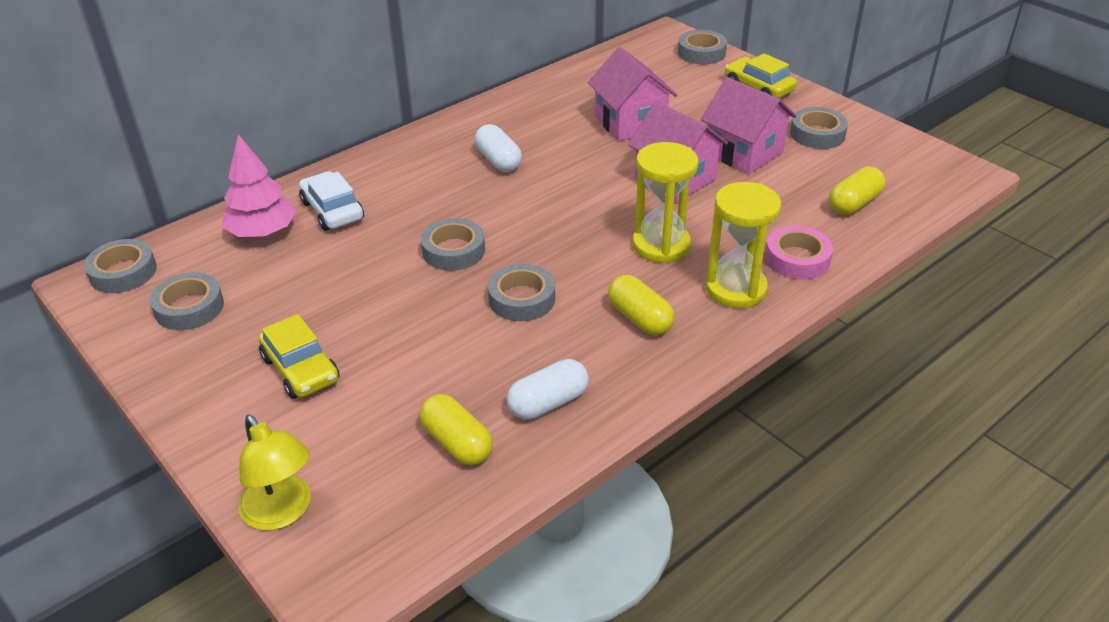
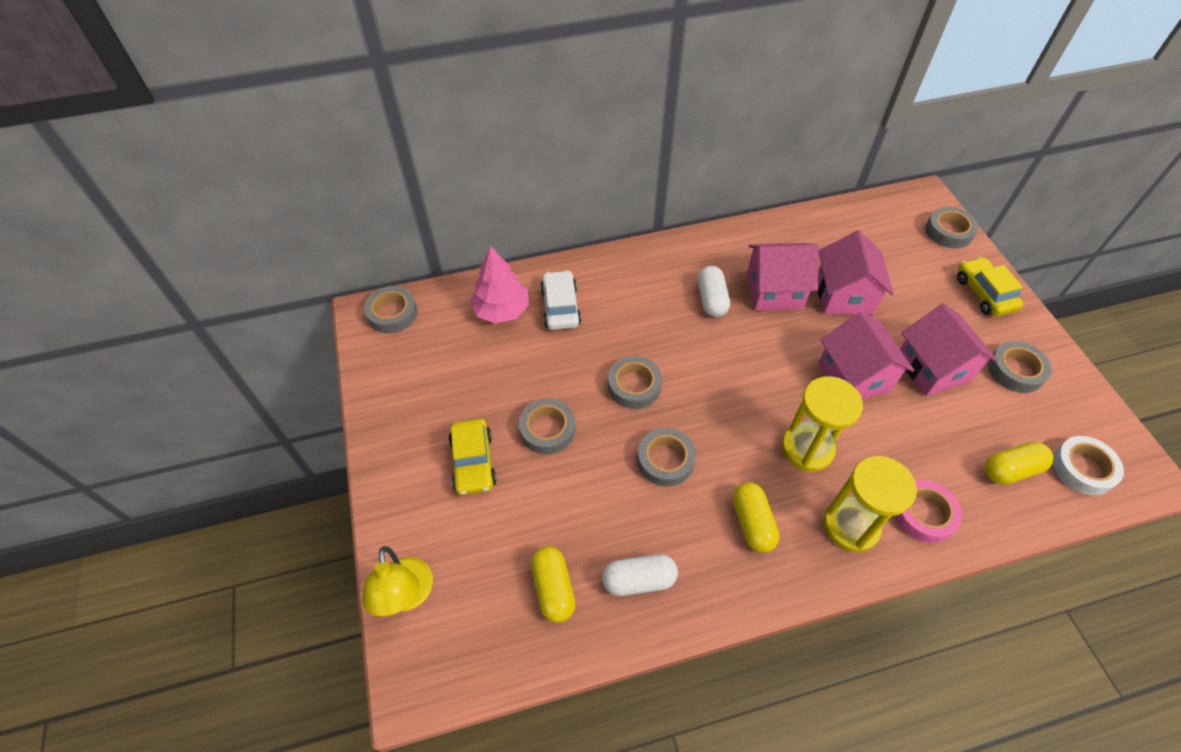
camera: 25 degrees right, 15 degrees up
grey tape [150,272,224,330] -> grey tape moved to [519,398,575,455]
none -> pink house [747,243,819,311]
none -> white tape [1053,436,1124,495]

